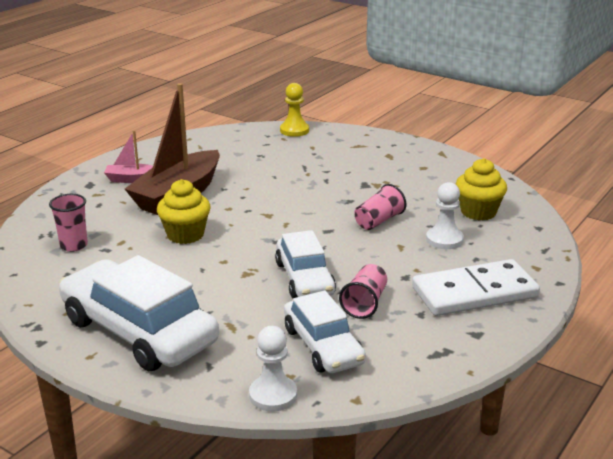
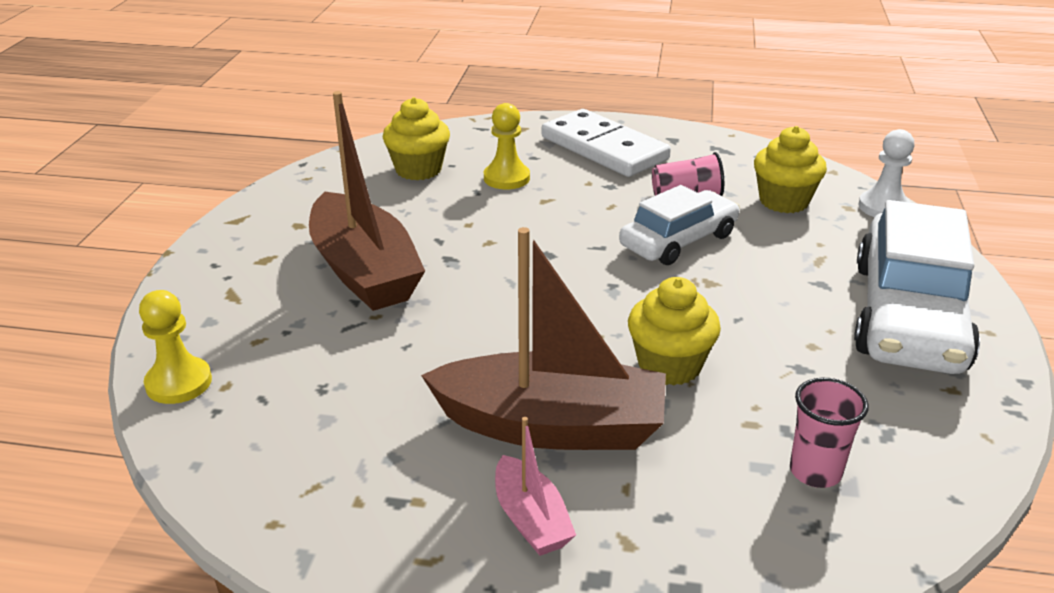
camera: 115 degrees left, 5 degrees up
white car [284,290,366,373] -> yellow cupcake [754,126,827,213]
pink cup [354,184,406,230] -> none
white pawn [426,182,464,249] -> yellow pawn [484,103,530,189]
none -> brown boat [309,91,425,311]

